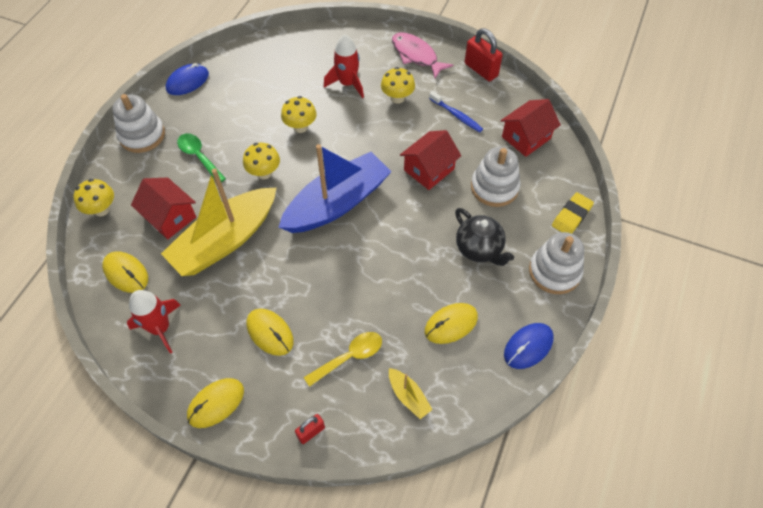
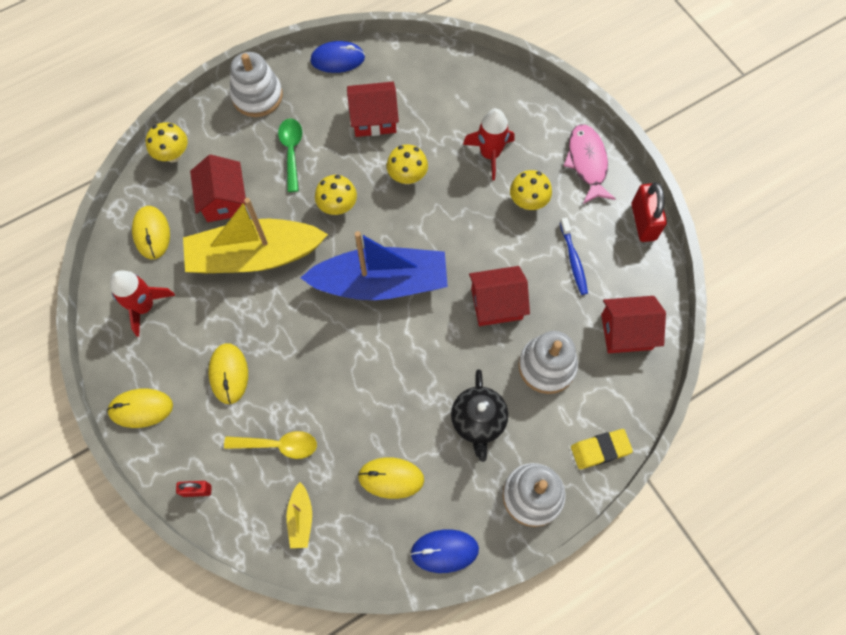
camera: 35 degrees right, 10 degrees up
none -> red house [347,82,399,137]

